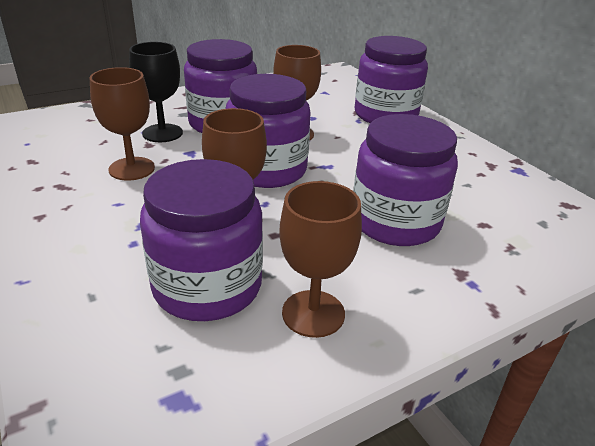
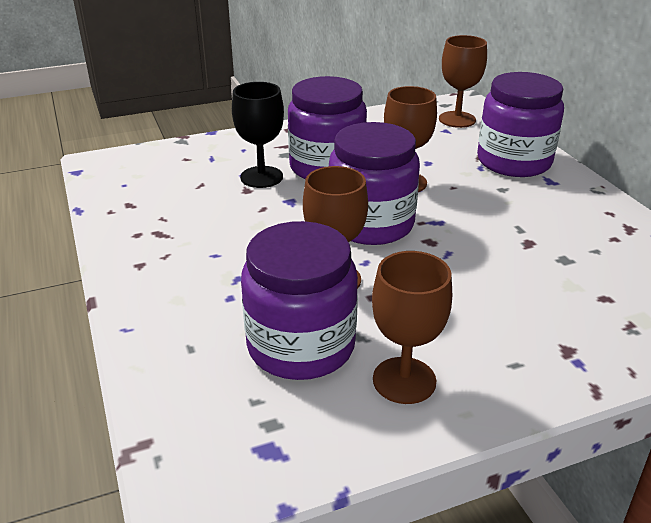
camera: 10 degrees right, 0 degrees up
brown goblet [90,67,155,181] -> brown goblet moved to [439,35,487,128]
purple jar [353,114,458,246] -> none

